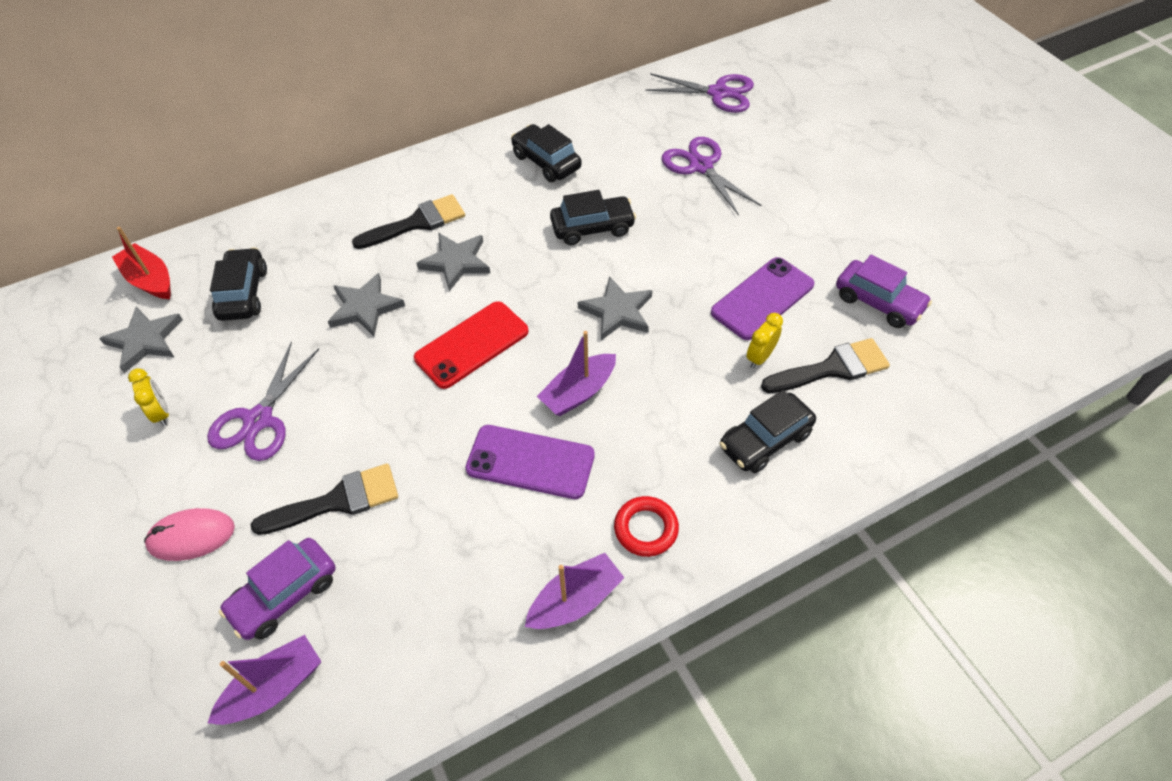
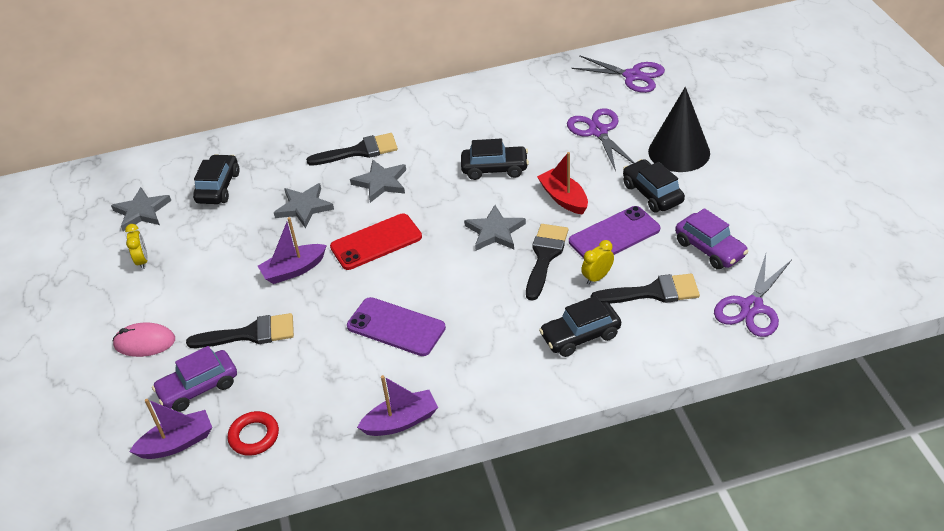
camera: 15 degrees right, 10 degrees down
red boat [112,227,171,299] -> red boat moved to [537,152,588,215]
purple scissors [207,342,319,461] -> purple scissors moved to [714,254,792,337]
black car [511,124,582,182] -> black car moved to [623,159,685,212]
purple boat [537,331,616,416] -> purple boat moved to [258,217,327,284]
red ring [614,496,679,557] -> red ring moved to [228,411,279,456]
none -> black brush [526,224,568,301]
none -> black cone [648,87,710,172]

